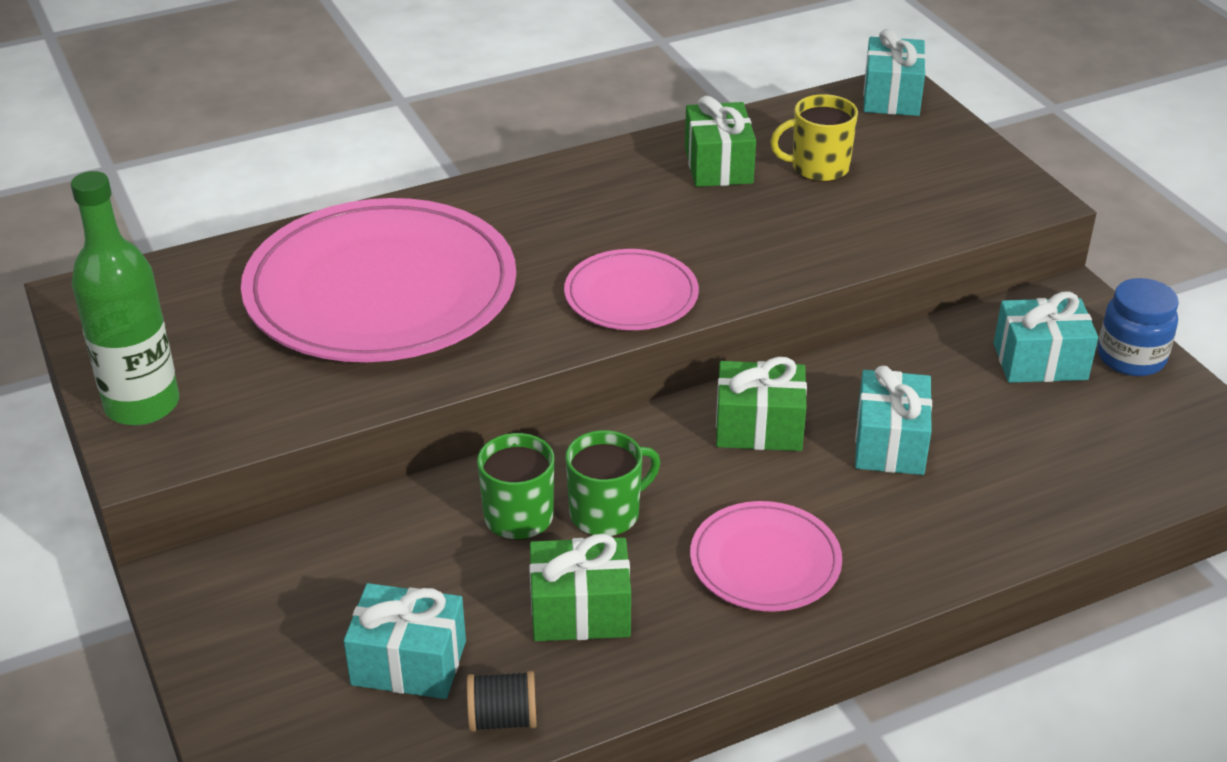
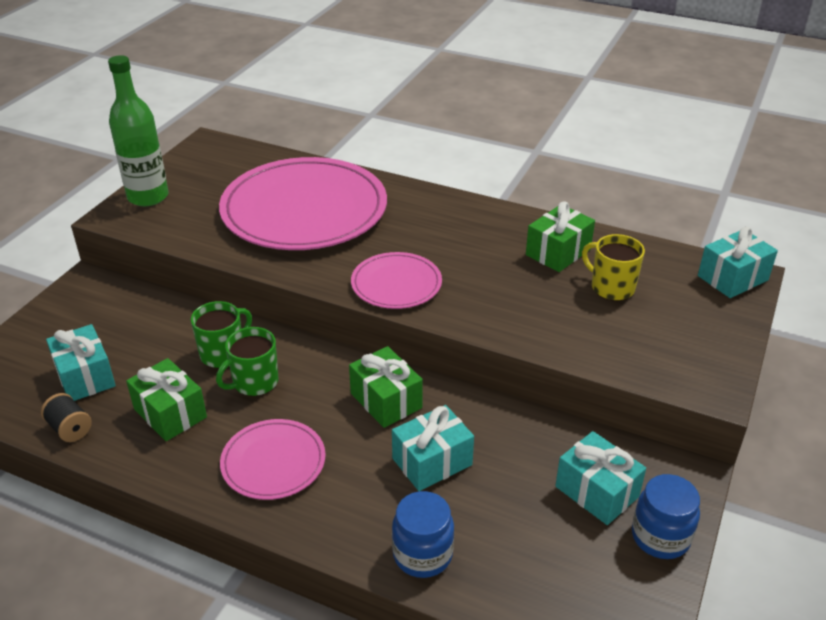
camera: 50 degrees right, 0 degrees up
green mug [566,430,660,536] -> green mug turned 120 degrees clockwise [216,327,279,396]
none -> blue jar [392,491,454,578]

